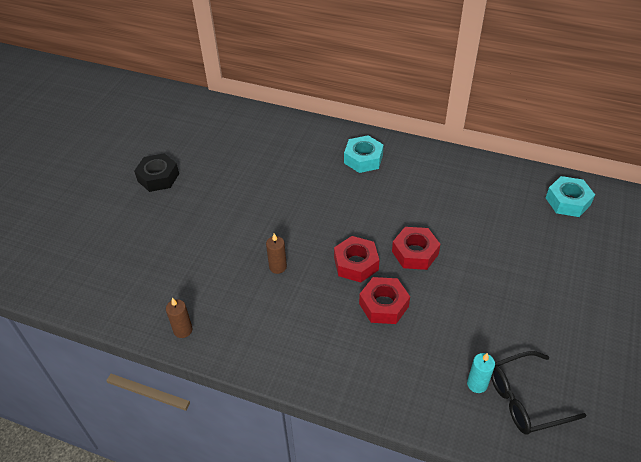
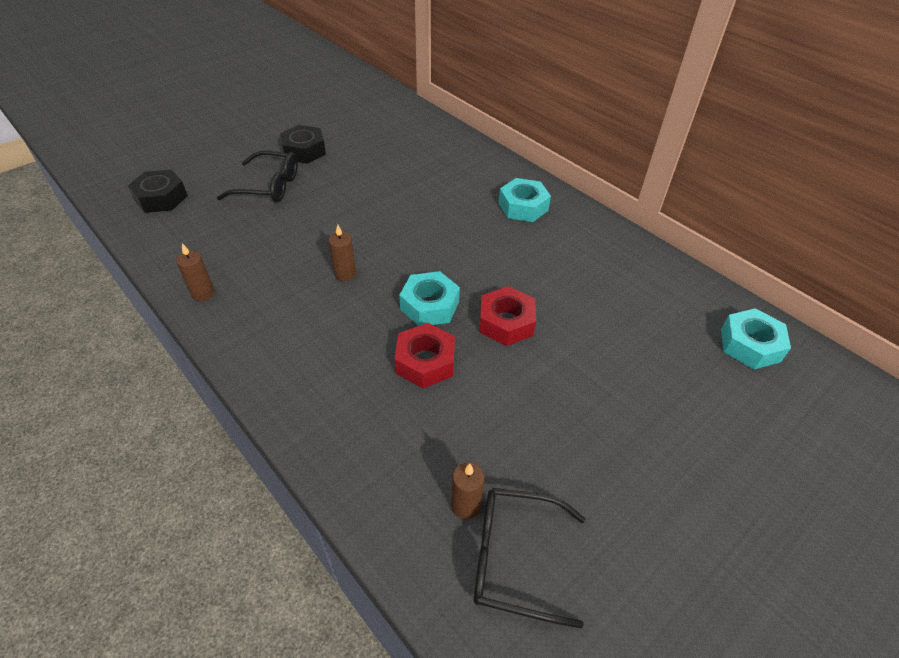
camera: 25 degrees right, 0 degrees up
red nut [334,236,379,282] -> turquoise nut [399,271,460,326]
turquoise candle [467,353,495,393] -> brown candle [451,463,485,519]
none -> black nut [128,169,188,213]
none -> black glasses [217,151,298,202]

